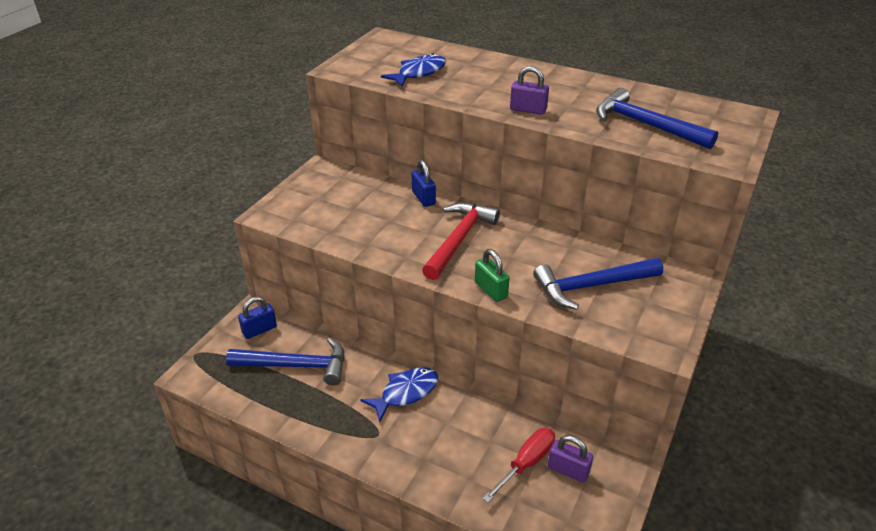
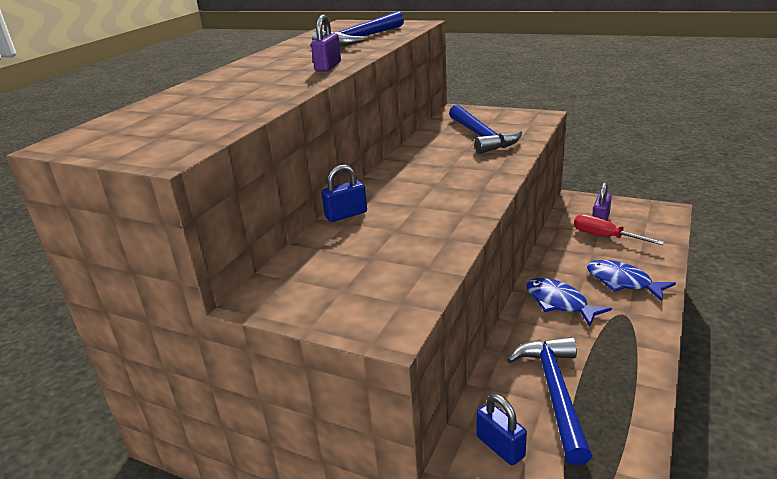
camera: 90 degrees left, 10 degrees down
blue fish [381,53,446,87] -> blue fish moved to [587,260,676,301]
red hammer [422,202,500,280] -> none
green padlock [475,249,510,302] -> none

